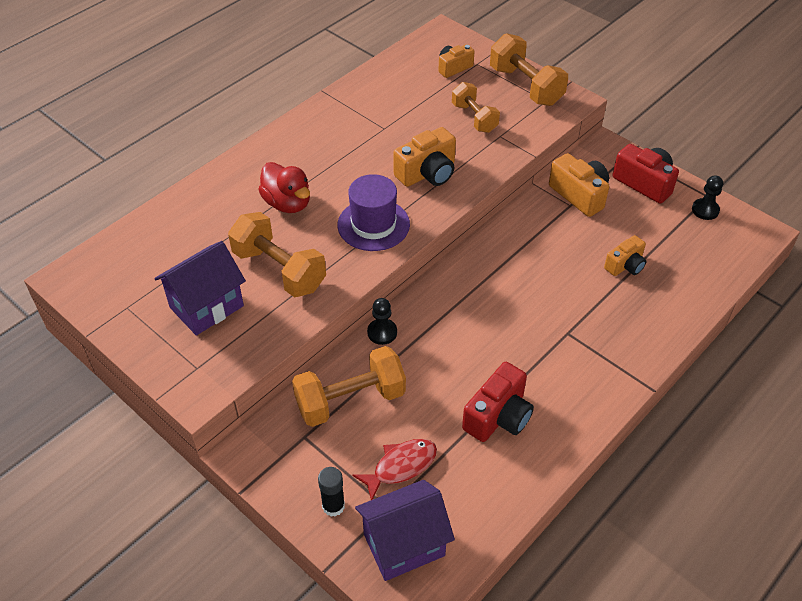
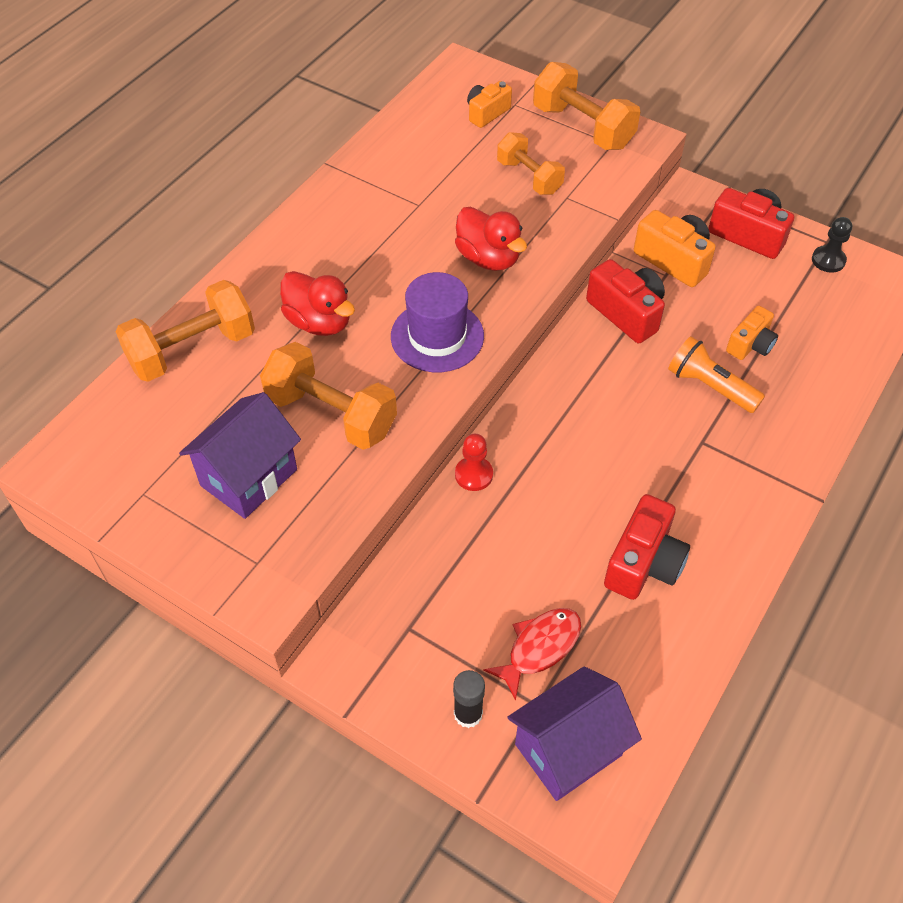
camera: 10 degrees left, 5 degrees up
orange dumbbell [292,346,406,427] -> orange dumbbell moved to [116,280,255,382]
black pawn [367,298,397,345] -> red pawn [455,434,493,491]
orange camera [393,127,456,187] -> red duck [455,207,527,271]
none -> red camera [586,259,665,343]
none -> orange flashlight [668,336,765,413]

